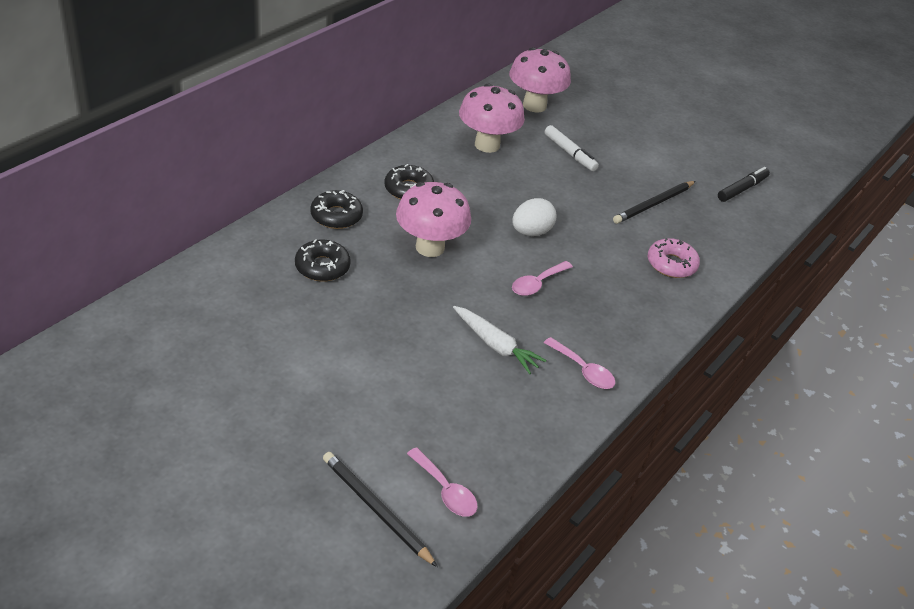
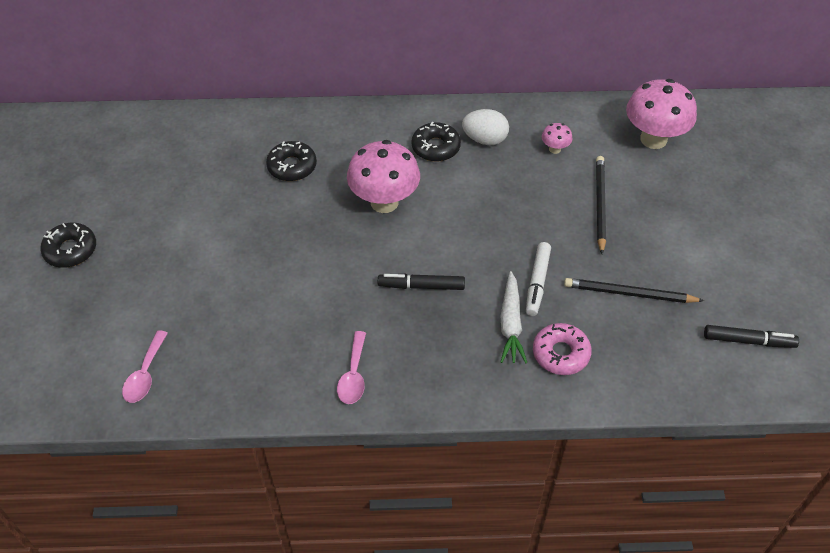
camera: 55 degrees right, 10 degrees up
black donut [310,190,363,229] -> black donut moved to [41,223,96,268]
black pencil [323,452,438,567] -> black pencil moved to [596,156,606,254]
white carrot [453,306,546,374] -> white carrot moved to [501,271,527,363]
pink mushroom [459,83,525,153] -> pink mushroom [542,123,572,154], size x0.45
white egg [512,198,556,236] -> white egg moved to [462,109,509,145]
pink spoon [512,261,573,296] -> black marker [378,274,465,290]
white marker [544,125,599,171] -> white marker moved to [526,242,551,316]

